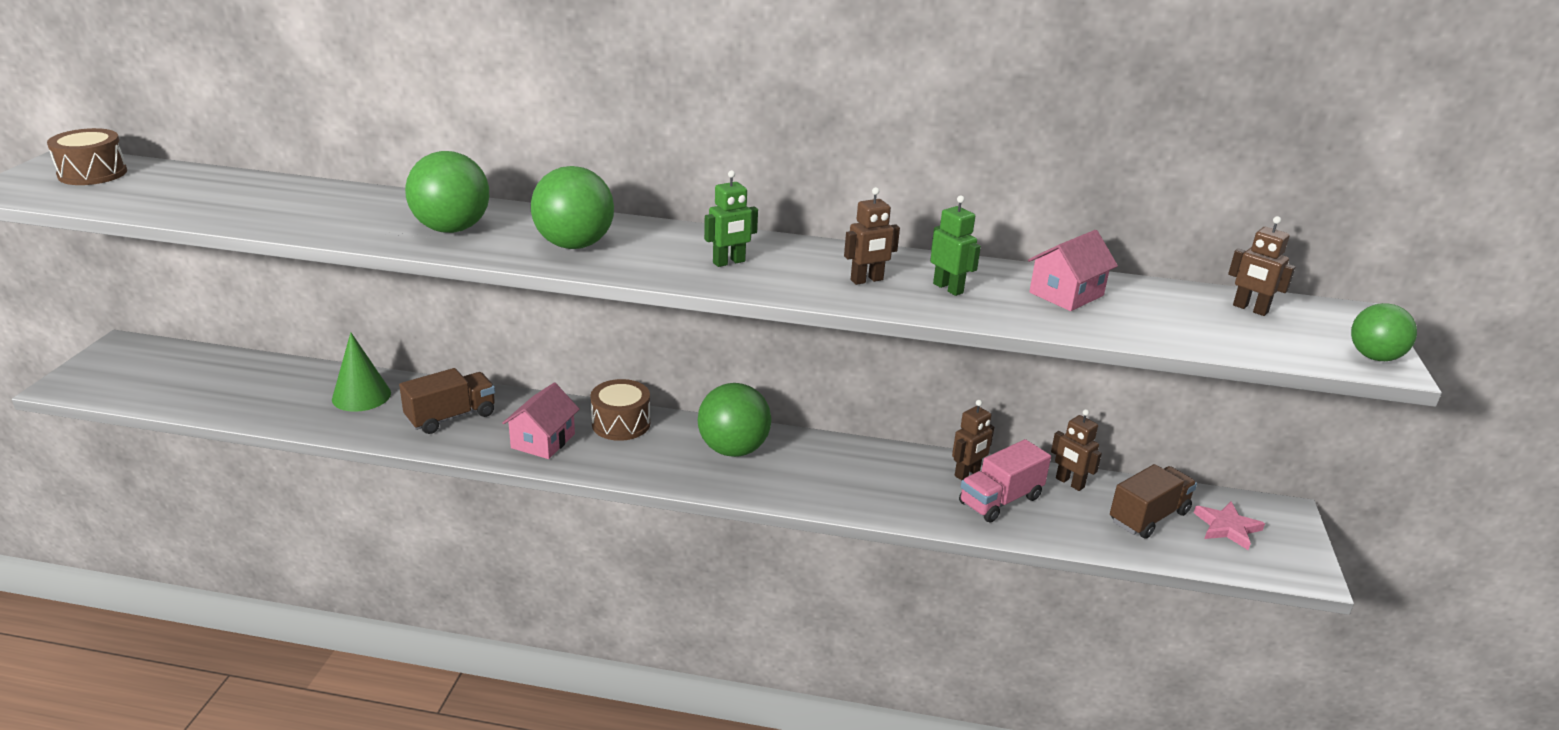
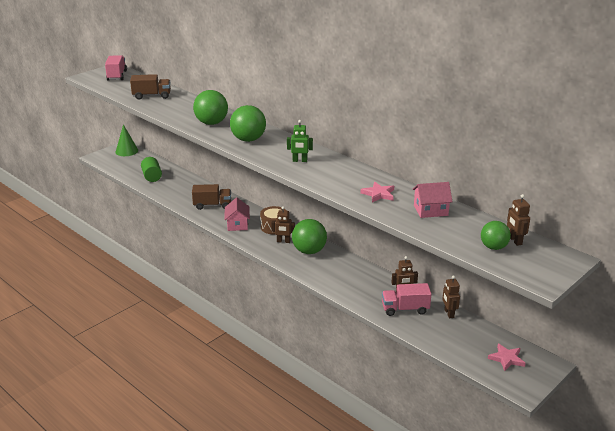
camera: 35 degrees right, 0 degrees up
brown drum [47,128,127,185] -> pink truck [105,55,127,80]
green cone [332,332,391,412] -> green cone moved to [115,124,138,156]
pink house [502,383,580,459] -> pink house turned 60 degrees counterclockwise [224,198,250,231]
brown robot [844,187,900,285] -> brown robot moved to [271,206,295,243]
green robot [930,195,981,296] -> pink star [360,182,394,202]
brown truck [1110,464,1197,539] -> brown truck moved to [130,74,171,99]
green ball [1351,303,1417,361] -> green ball moved to [481,221,511,250]
none -> green cylinder [141,157,162,182]

